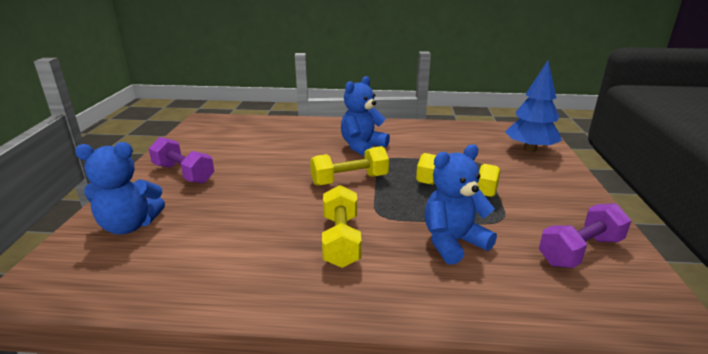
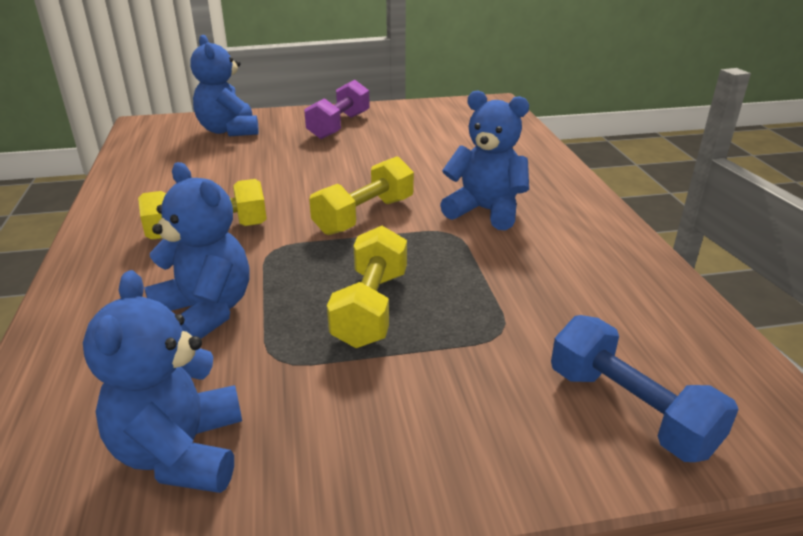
camera: 75 degrees right, 5 degrees up
yellow dumbbell [310,146,389,186] -> yellow dumbbell turned 75 degrees clockwise [309,156,414,235]
blue tree [505,60,562,152] -> blue dumbbell [551,315,739,462]
purple dumbbell [539,203,632,268] -> blue teddy bear [83,270,242,493]

